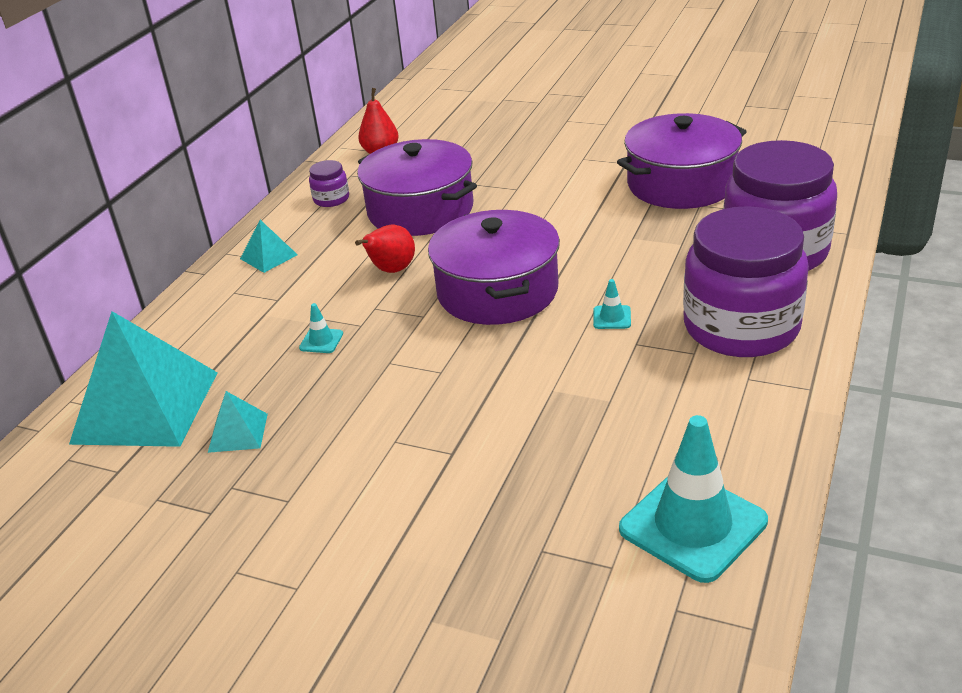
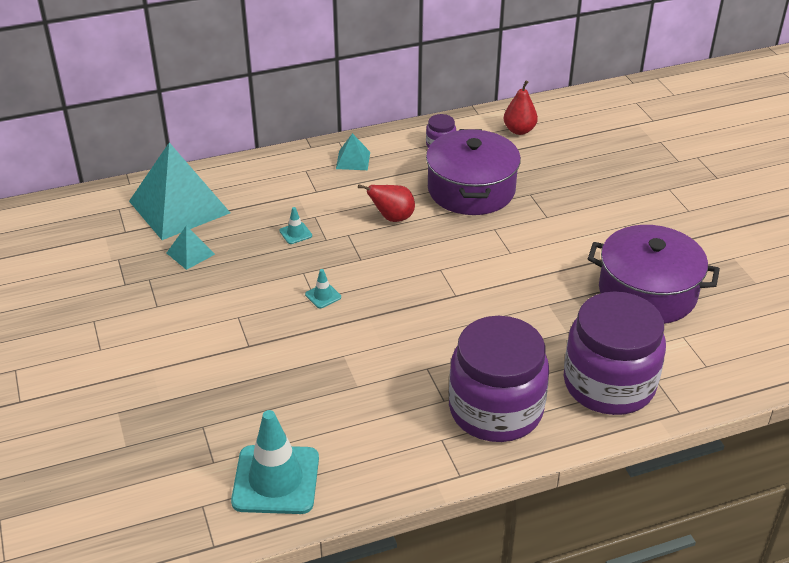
camera: 45 degrees right, 5 degrees up
purple pot [428,210,560,325] -> none
turquoise traffic cone [593,279,631,329] -> turquoise traffic cone moved to [305,269,341,309]

